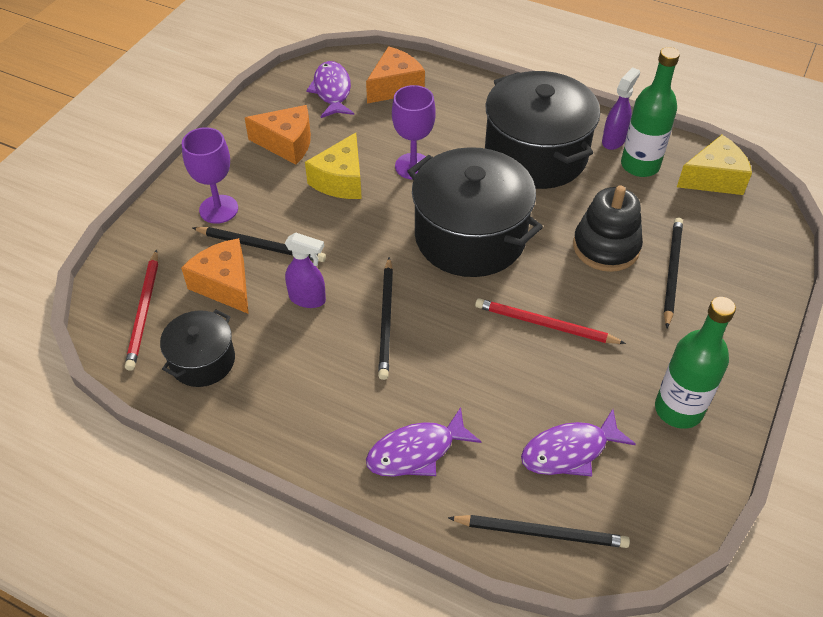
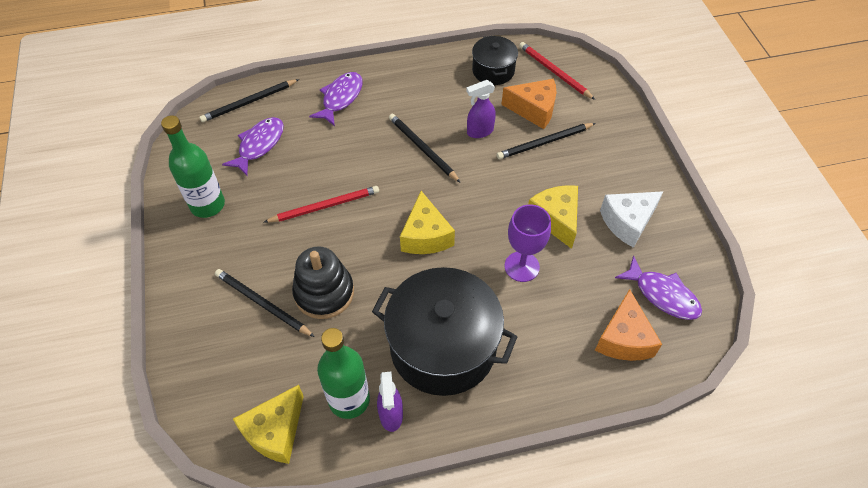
camera: 140 degrees right, 5 degrees up
purple goblet [182,127,238,224] -> none
orange cheese [245,105,311,165] -> white cheese [600,191,663,248]
black pot [407,147,543,277] -> yellow cheese [400,191,455,254]
black pencil [664,218,683,328] -> black pencil turned 150 degrees clockwise [215,269,315,337]

